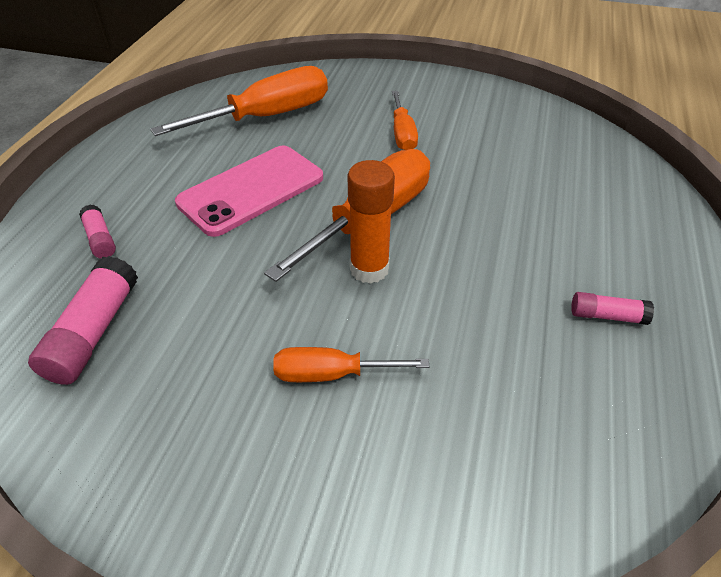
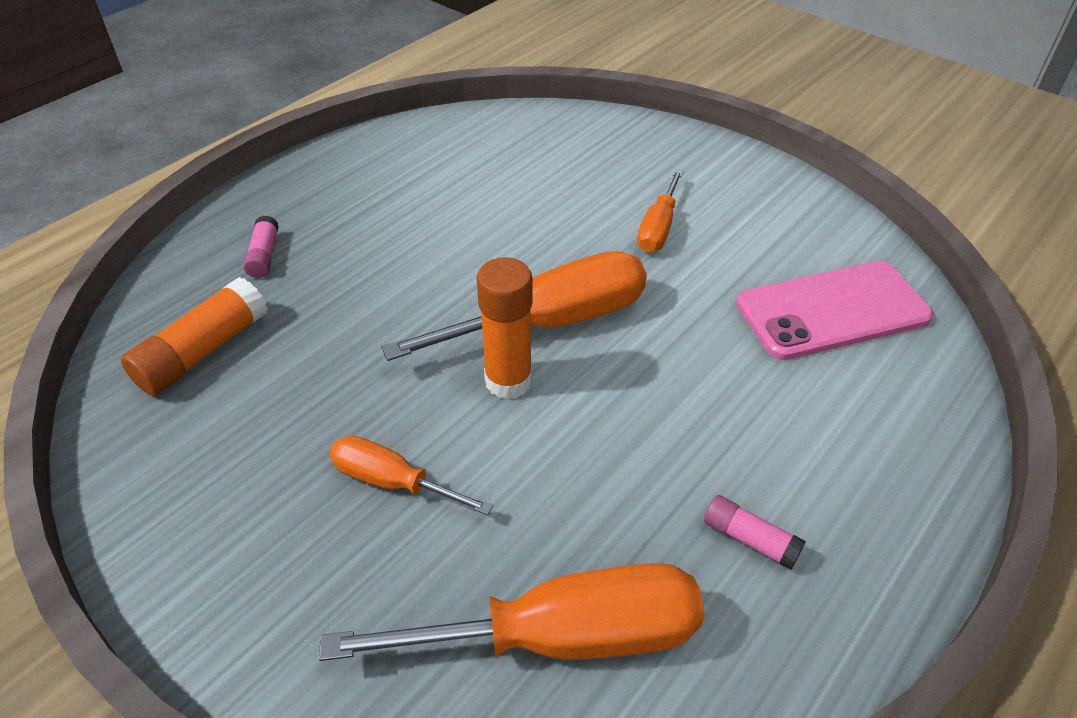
camera: 25 degrees right, 0 degrees up
pink glue stick [28,256,138,385] -> orange glue stick [121,277,268,396]
orange screwdriver [150,66,328,136] -> orange screwdriver moved to [319,563,704,661]
pink phone [175,145,323,237] -> pink phone moved to [736,261,933,360]

